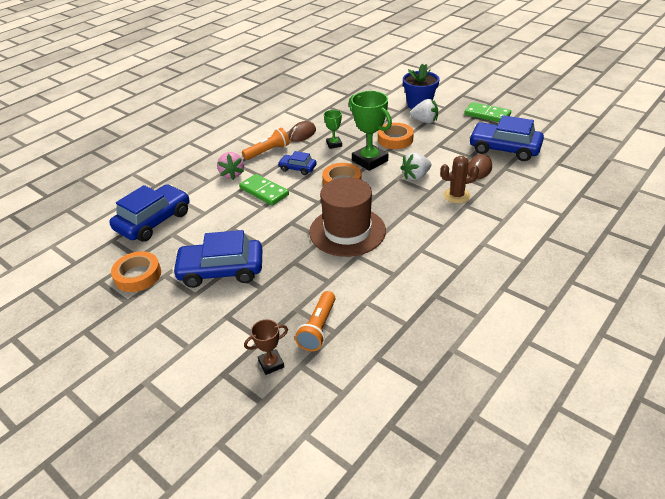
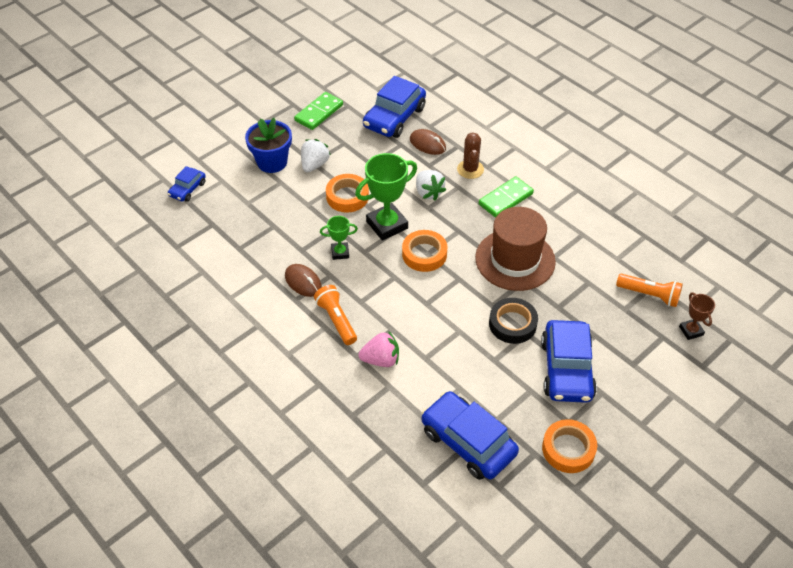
camera: 85 degrees left, 10 degrees up
green domino [239,174,289,206] -> green domino moved to [479,176,534,218]
blue car [278,151,317,175] -> blue car moved to [168,166,206,202]
none -> black tape [489,298,538,344]

